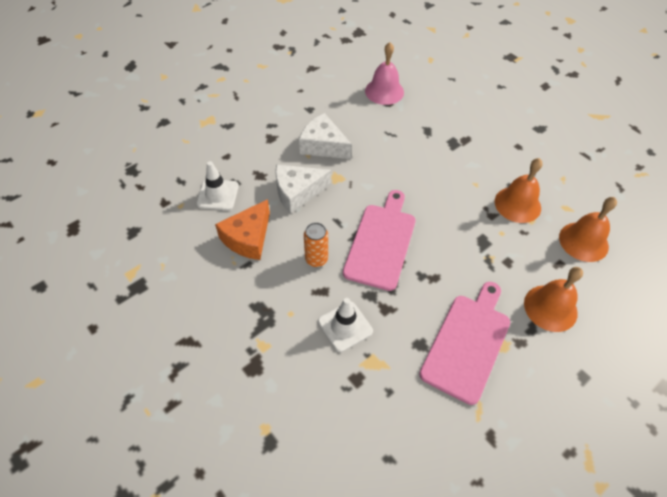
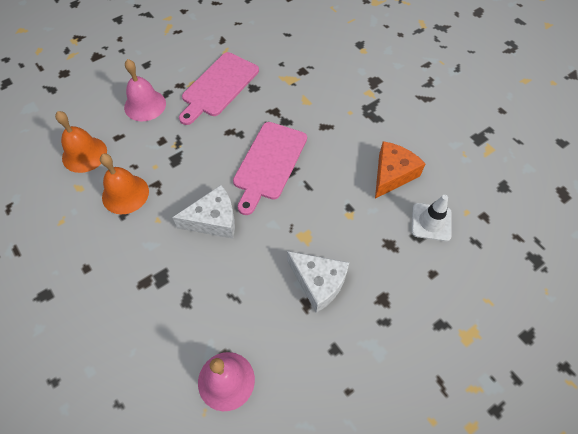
camera: 175 degrees left, 5 degrees up
white cheese [275,164,331,214] -> white cheese moved to [172,185,235,239]
orange can [304,222,328,267] -> none
white traffic cone [318,298,373,352] -> none
orange bell [524,267,583,332] -> pink bell [124,59,166,121]

